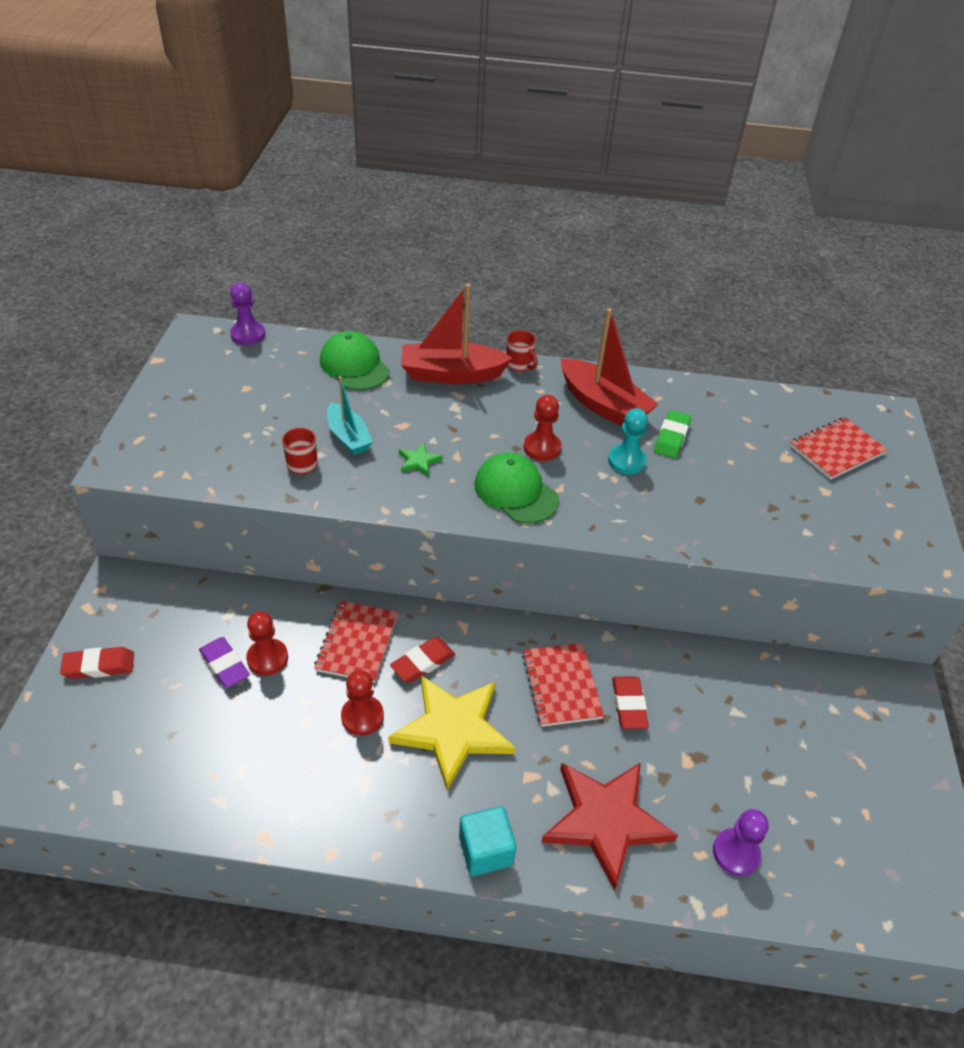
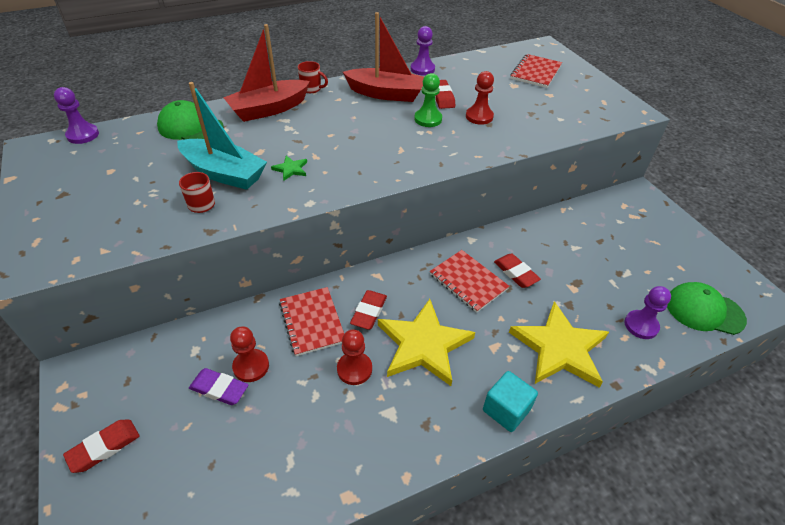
camera: 30 degrees left, 0 degrees up
turquoise boat [327,376,373,455] -> turquoise boat [177,82,267,190], size x1.61
green cap [474,452,559,523] -> green cap moved to [667,282,747,335]
red pawn [524,395,561,461] -> red pawn moved to [466,71,494,125]
red star [542,762,678,891] -> yellow star [509,301,609,388]
turquoise pawn [608,408,648,475] -> green pawn [414,73,442,127]
green eraser [654,410,691,458] -> red eraser [435,80,455,109]
none -> purple pawn [411,26,435,76]

